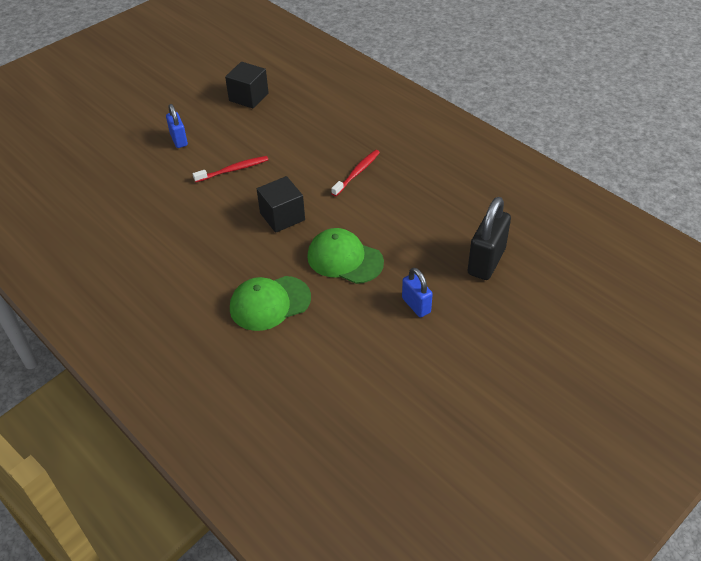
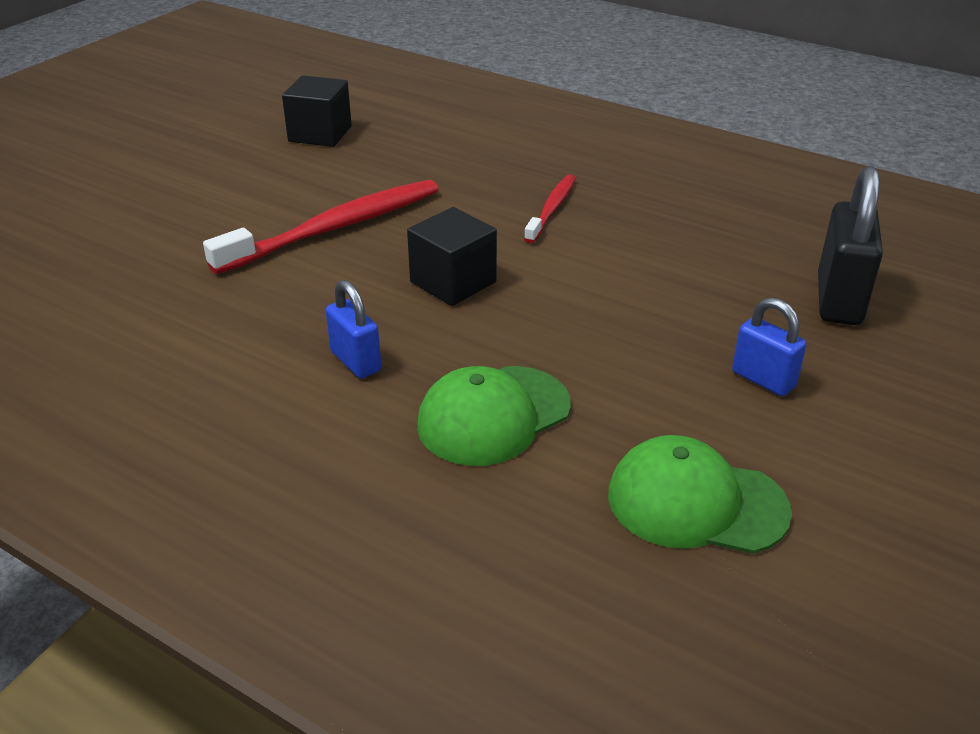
camera: 15 degrees left, 10 degrees down
blue padlock [166,104,188,148] -> blue padlock moved to [326,280,381,378]
red toothbrush [193,156,268,182] -> red toothbrush [203,180,439,274], size x1.84
green cap [307,228,384,284] -> green cap moved to [608,435,792,554]

